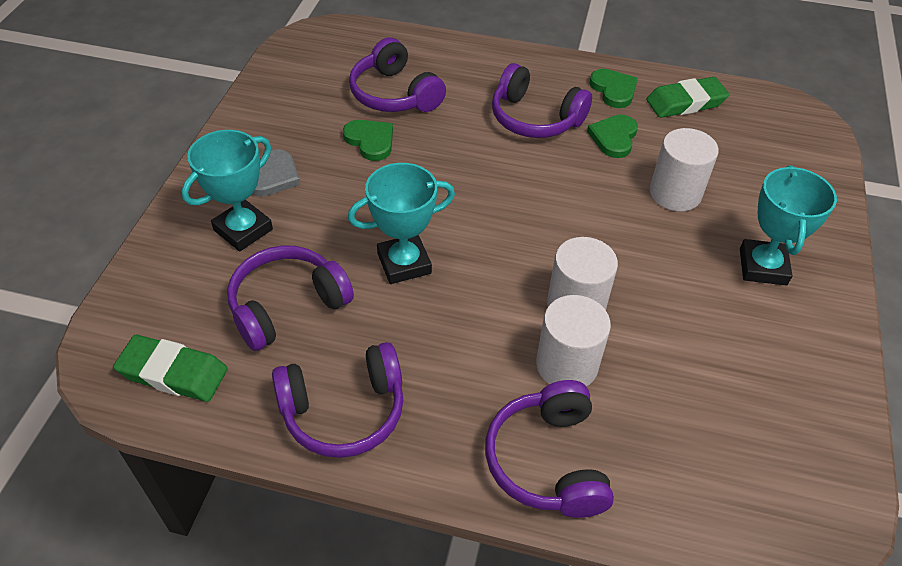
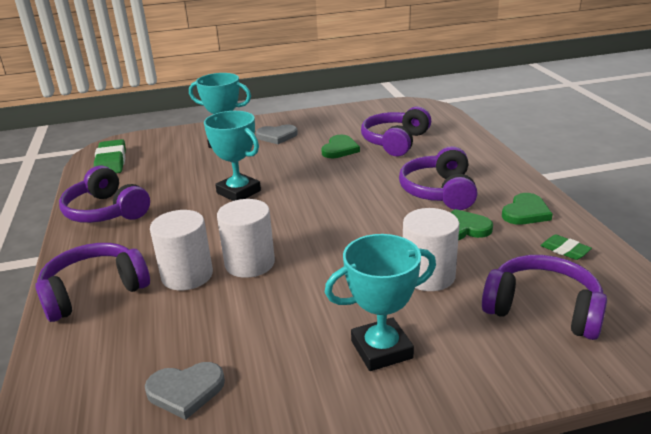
camera: 65 degrees right, 20 degrees down
purple headphones [227,245,354,351] -> purple headphones moved to [482,255,607,340]
green eraser [646,77,729,118] -> green eraser [541,235,592,260], size x0.55
none -> grey heart [145,362,225,420]

